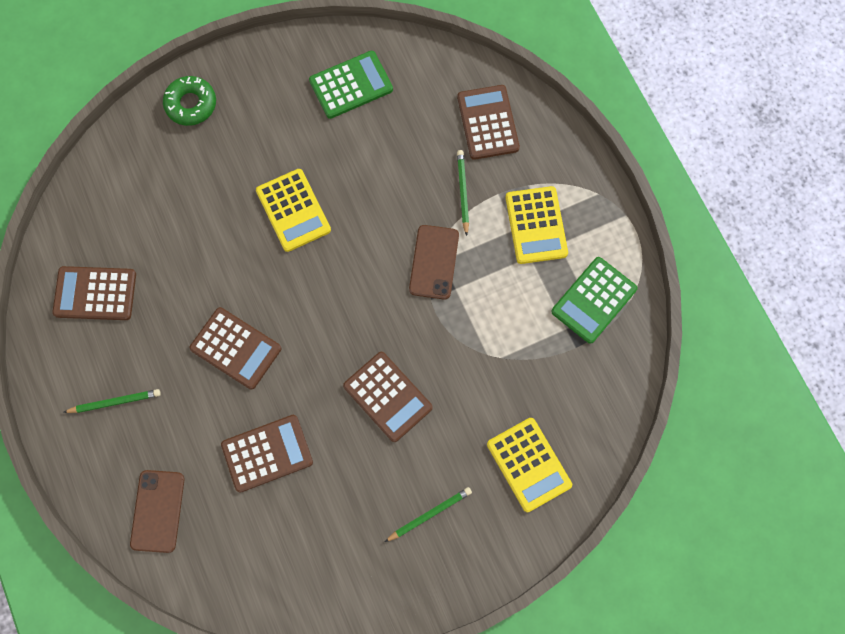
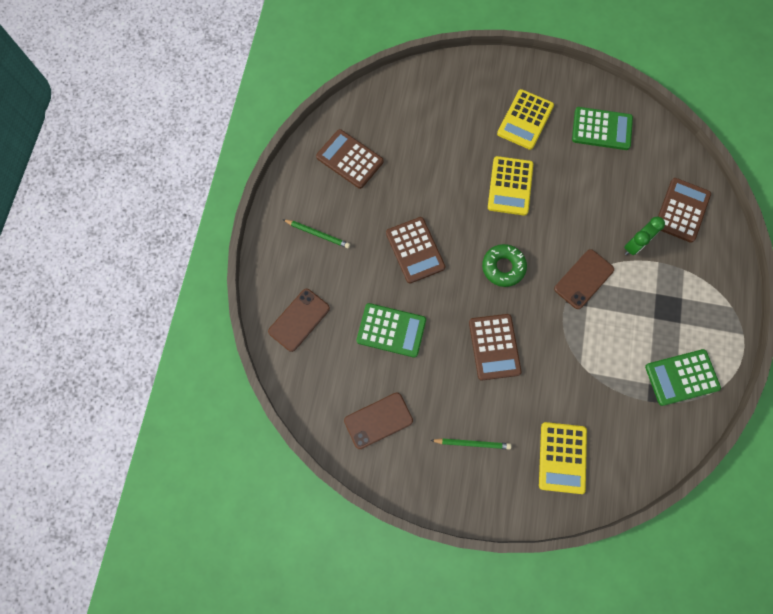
camera: 35 degrees right, 0 degrees up
green donut [163,76,216,126] -> green donut moved to [482,244,527,287]
brown calculator [221,415,313,493] -> green calculator [357,303,426,358]
green pencil [457,150,469,236] -> green clock [624,216,665,255]
yellow calculator [505,186,568,264] -> yellow calculator moved to [497,89,554,150]
none -> brown phone [344,392,413,449]

